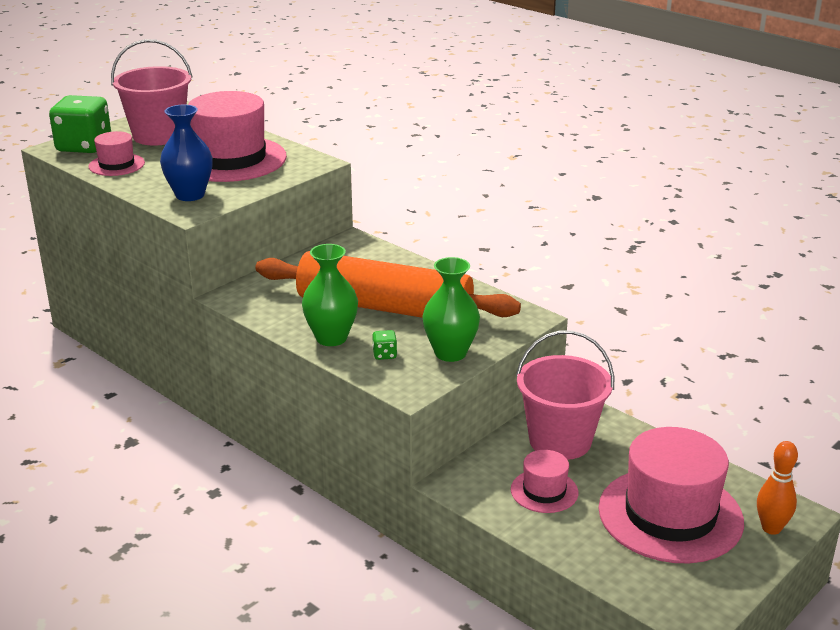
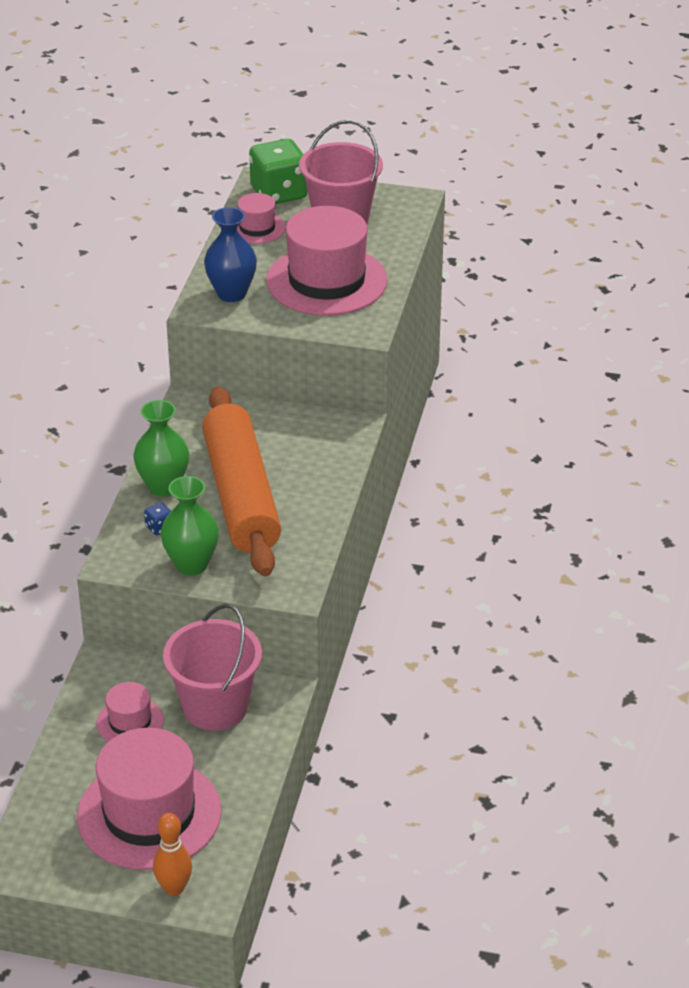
camera: 60 degrees right, 10 degrees up
green dice [372,330,397,360] -> blue dice [144,502,171,535]

